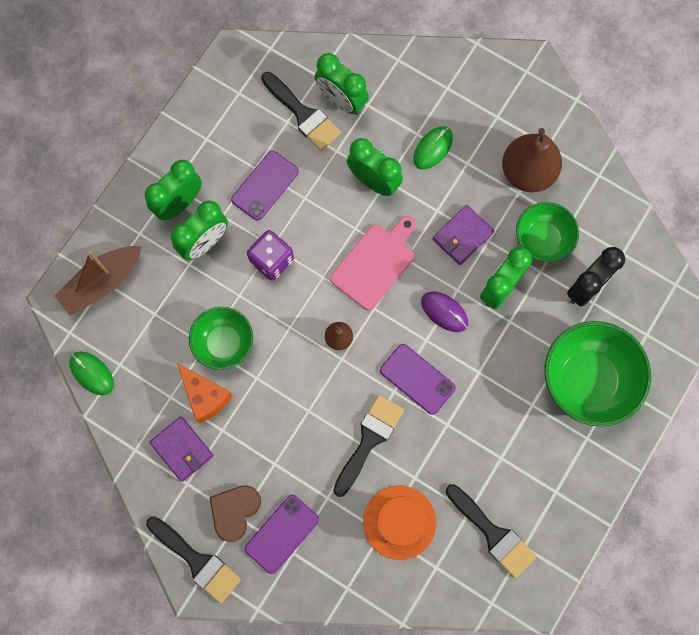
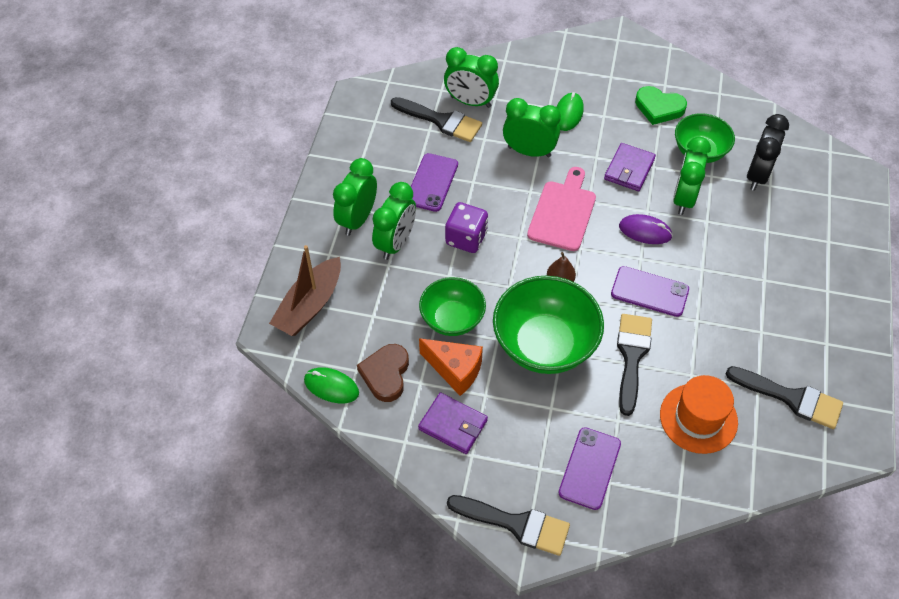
camera: 20 degrees left, 20 degrees down
brown heart [210,485,261,542] -> brown heart moved to [357,344,409,402]
brown pear [502,128,562,192] -> green heart [635,86,687,125]
green bowl [544,321,651,427] -> green bowl moved to [493,275,604,374]

